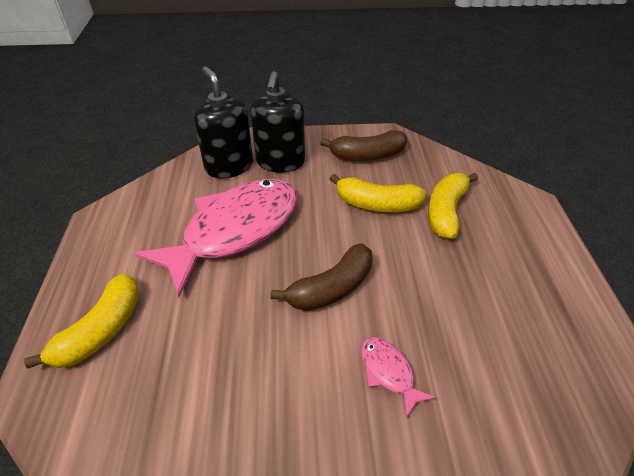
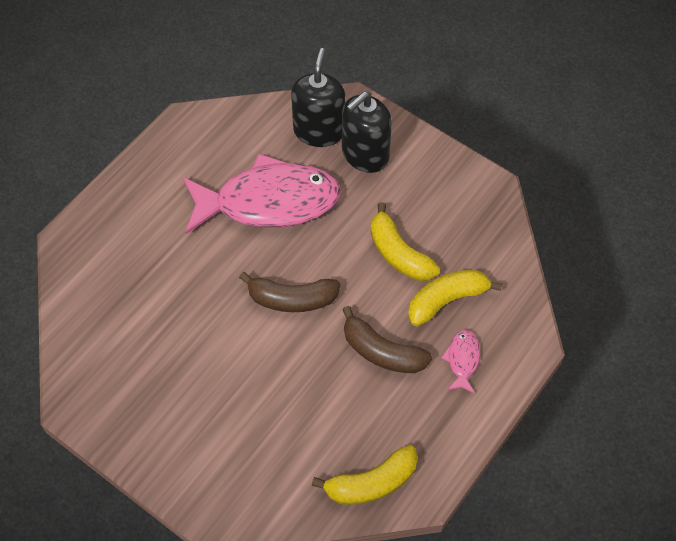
camera: 40 degrees right, 15 degrees up
yellow banana [24,273,139,368] -> yellow banana moved to [312,445,418,505]
brown banana [320,130,407,161] -> brown banana moved to [342,306,432,373]
pink fish [361,337,436,418] -> pink fish moved to [441,330,480,394]

